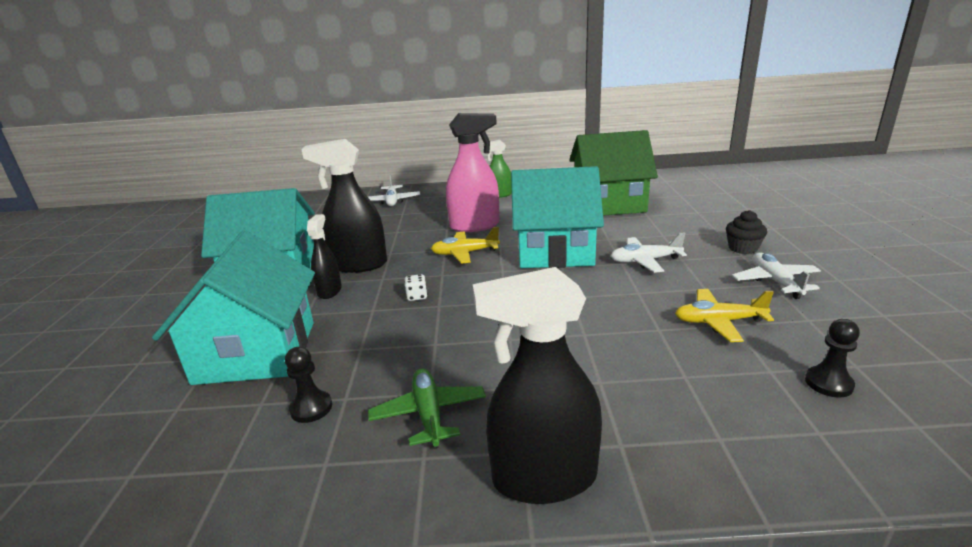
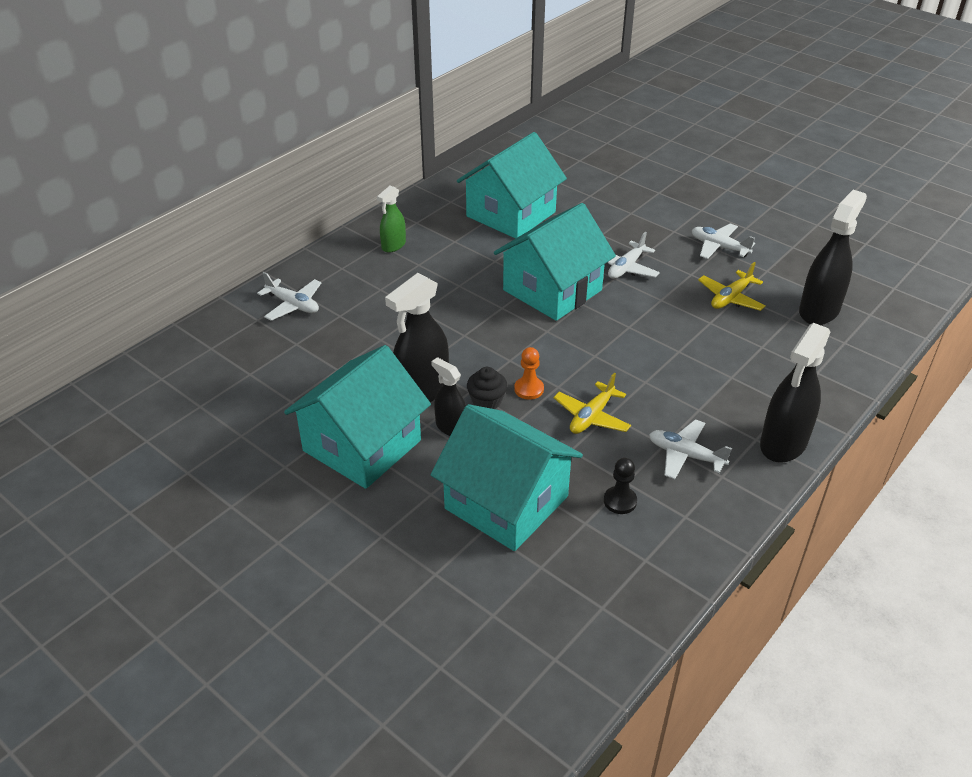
camera: 50 degrees left, 15 degrees up
green plane [368,368,486,449] -> white plane [649,419,732,479]
white dice [404,274,428,301] -> orange pawn [514,347,544,400]
yellow plane [431,227,500,264] -> yellow plane moved to [553,373,631,434]
pink spray bottle [446,113,499,232] -> none
green house [569,130,658,215] -> turquoise house [457,132,567,239]
black cupcake [726,210,767,254] -> black cupcake moved to [467,367,507,409]
black pawn [805,319,860,398] -> black spray bottle [799,190,867,325]

